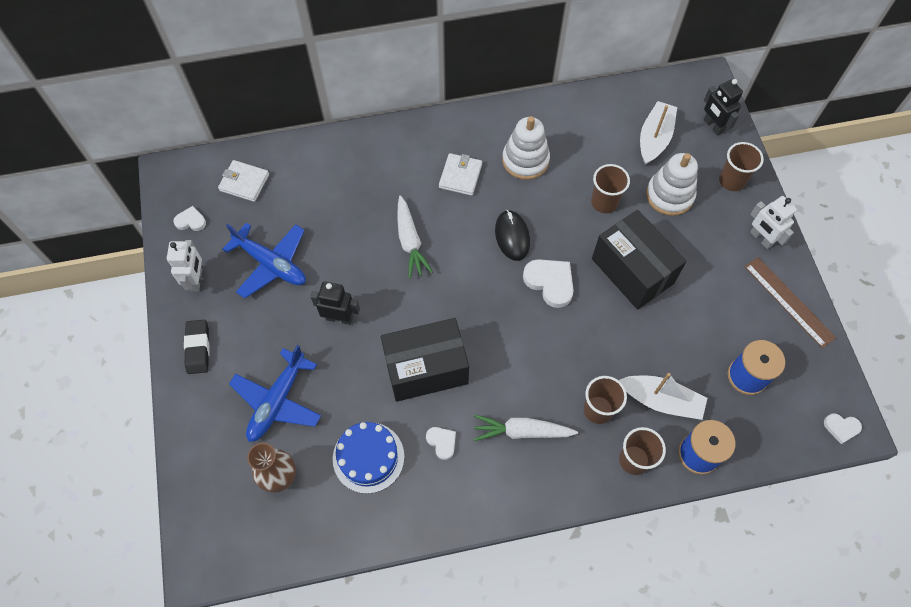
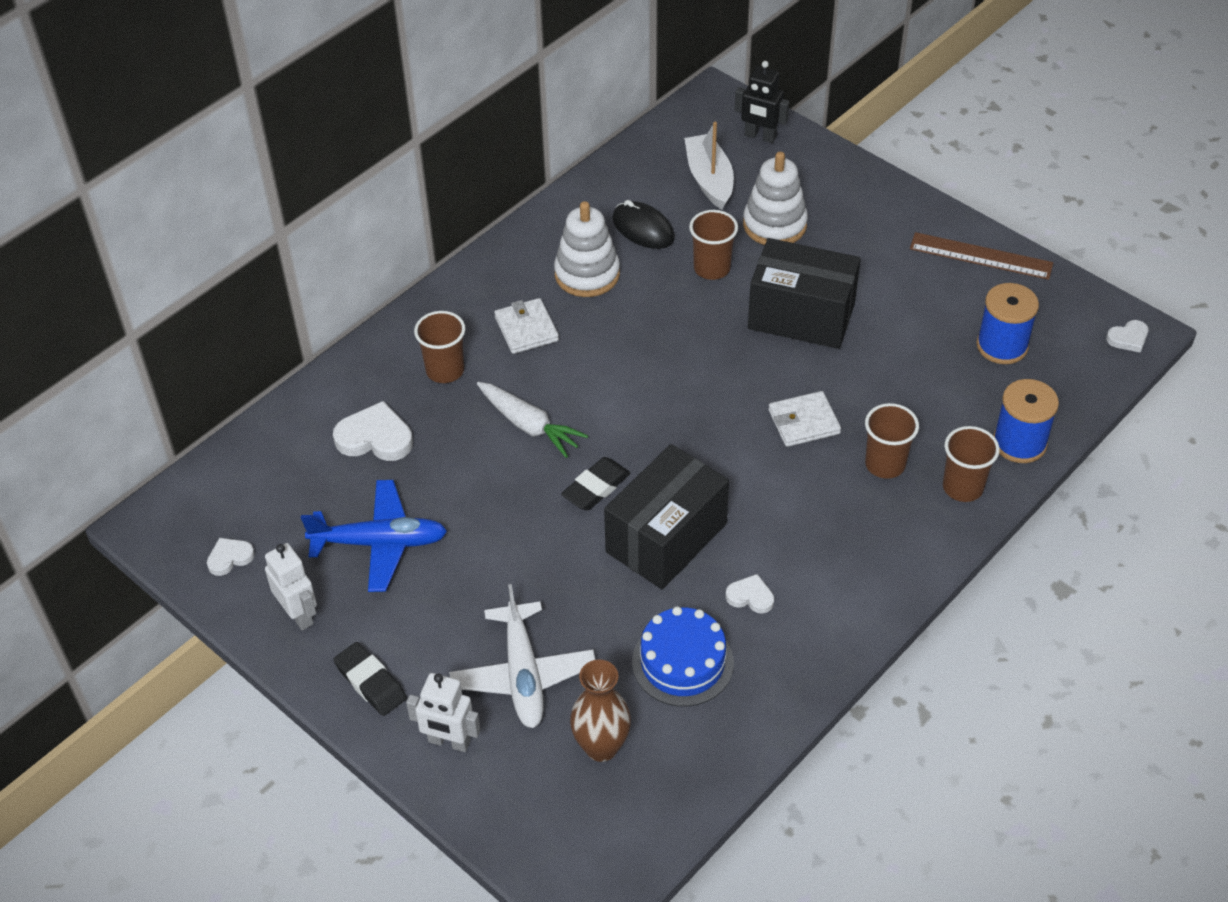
camera: 35 degrees left, 15 degrees down
white wallet [218,160,269,202] -> white wallet moved to [768,391,841,447]
blue plane [229,345,321,442] -> white plane [449,584,595,728]
black robot [310,282,360,325] -> none
white carrot [473,415,578,441] -> none
black mouse [495,210,530,261] -> black mouse moved to [612,200,675,249]
white heart [523,259,574,308] -> white heart moved to [333,401,413,461]
white boat [618,373,707,420] -> none
brown cup [719,142,764,191] -> brown cup moved to [414,311,466,383]
white robot [750,196,797,249] -> white robot moved to [406,673,480,752]
none -> black eraser [561,457,631,510]

